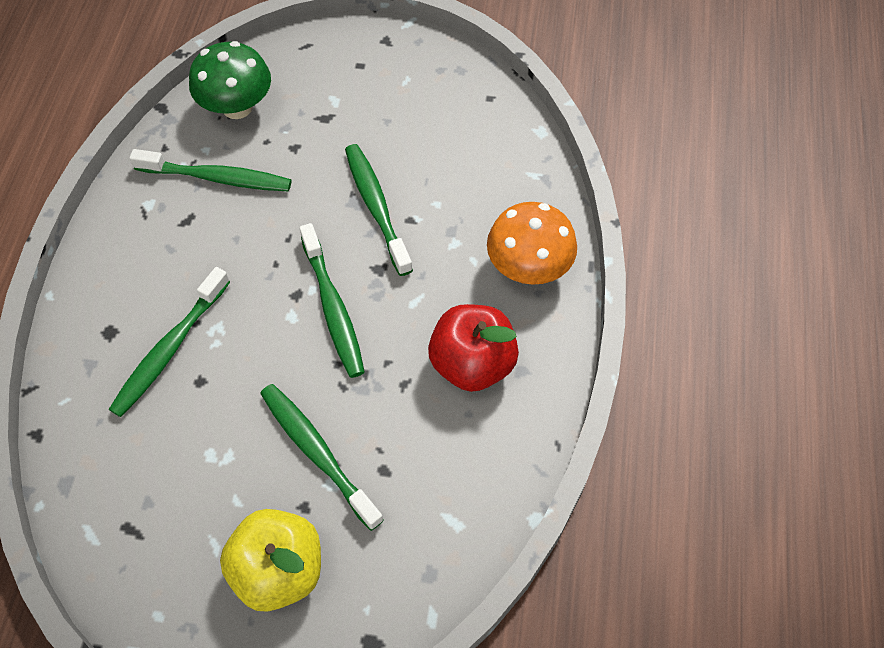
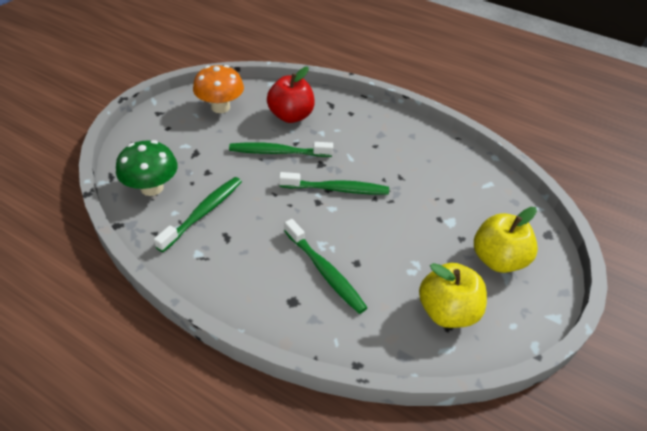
camera: 70 degrees left, 15 degrees down
green toothbrush [260,384,384,531] -> none
red apple [428,304,519,392] -> red apple moved to [267,67,315,123]
orange mushroom [487,202,577,285] -> orange mushroom moved to [193,65,244,113]
none -> yellow apple [419,263,487,328]

